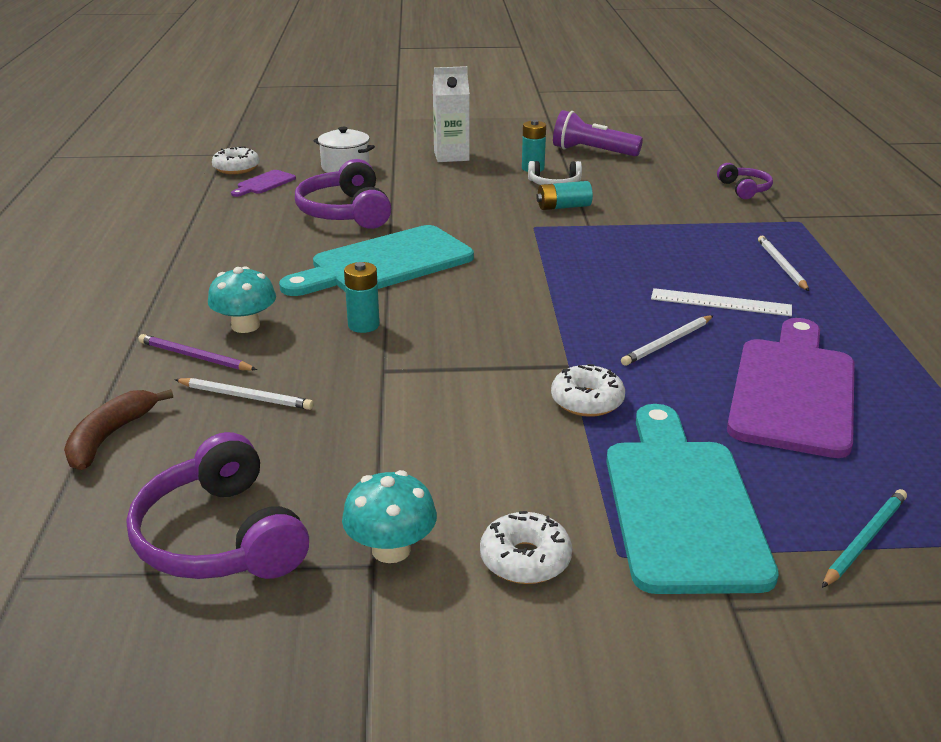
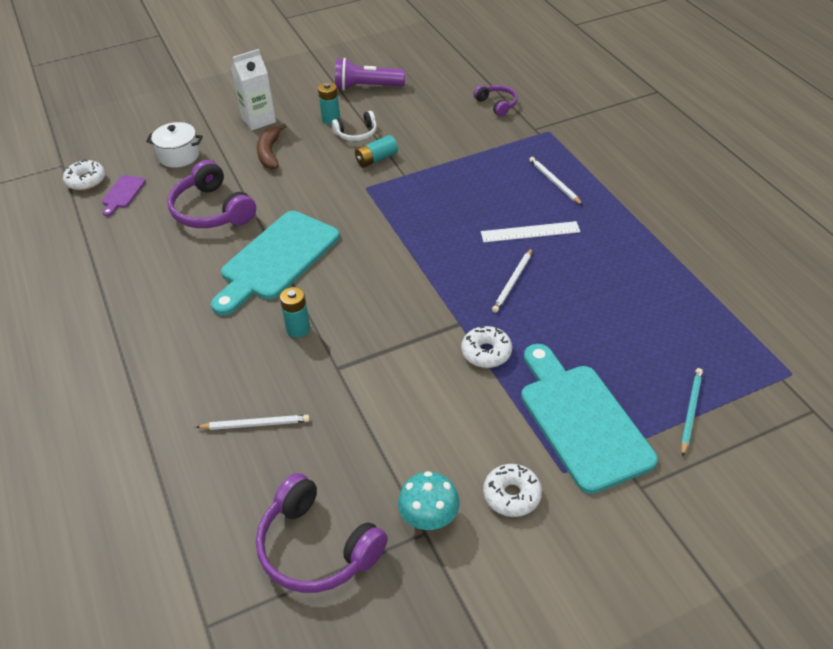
camera: 20 degrees left, 15 degrees up
brown banana [64,389,173,470] -> brown banana moved to [257,123,286,169]
purple pencil [138,334,257,370] -> none
turquoise mushroom [208,266,276,333] -> none
purple cutting board [727,318,854,458] -> none

